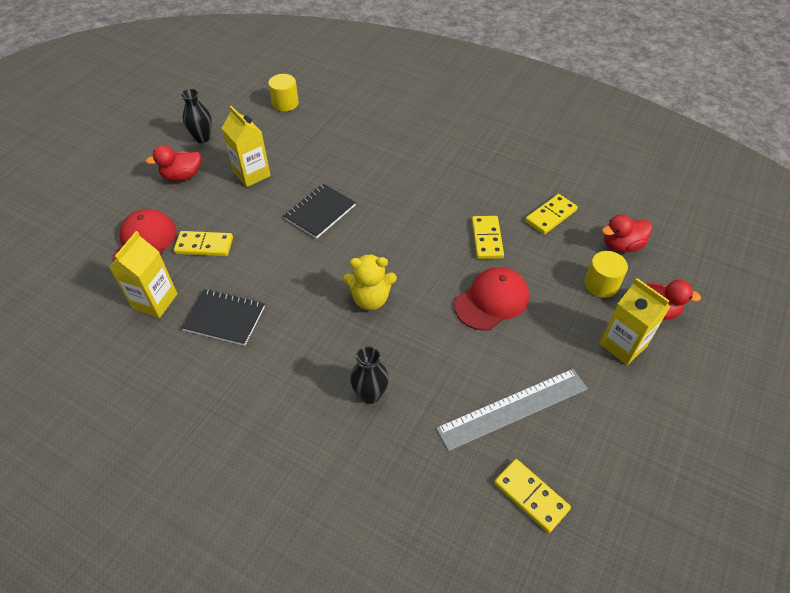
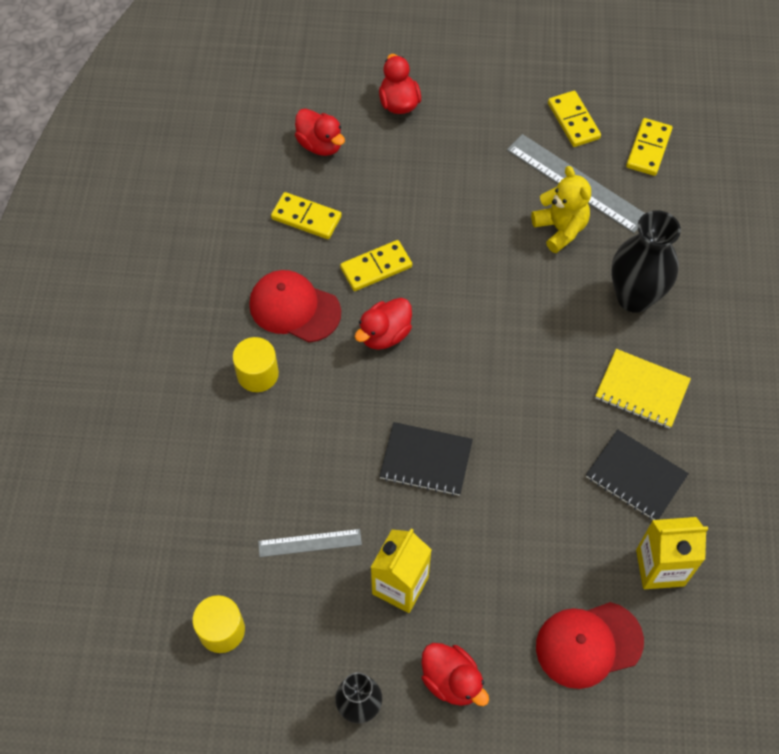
camera: 115 degrees left, 10 degrees up
yellow domino [174,231,233,256] -> yellow domino moved to [548,91,601,147]
black notebook [181,289,265,346] -> black notebook turned 45 degrees counterclockwise [586,429,689,520]
yellow teddy bear [343,254,397,310] -> yellow teddy bear moved to [531,166,591,253]
black vase [350,346,389,404] -> black vase [611,210,681,313], size x1.63
red cap [454,267,529,331] -> red cap moved to [249,270,341,342]
yellow cylinder [584,251,628,298] -> yellow cylinder moved to [232,337,279,392]
yellow carton [599,278,671,365] -> none
none -> grey ruler [258,529,362,557]
none -> red duck [355,298,412,350]
none -> yellow notebook [595,349,691,429]

